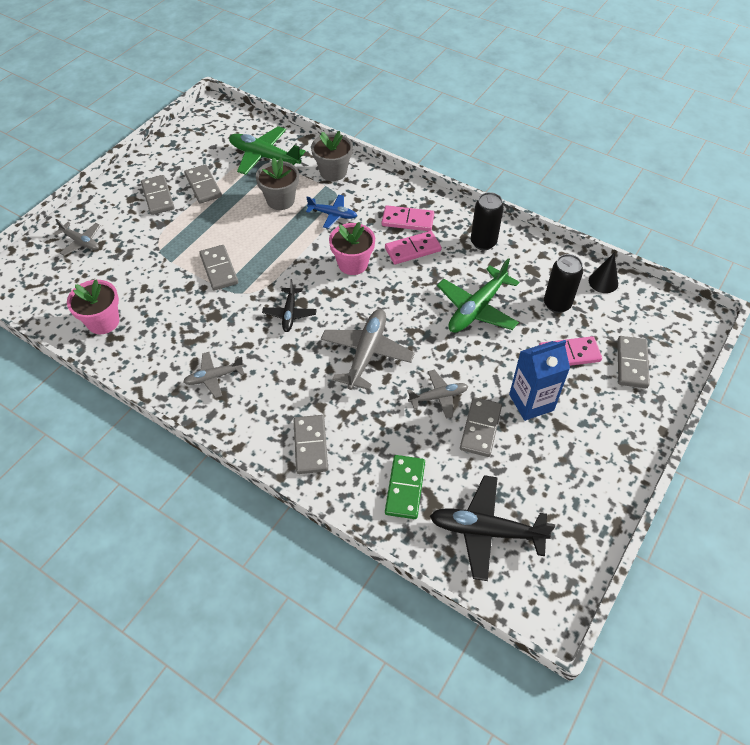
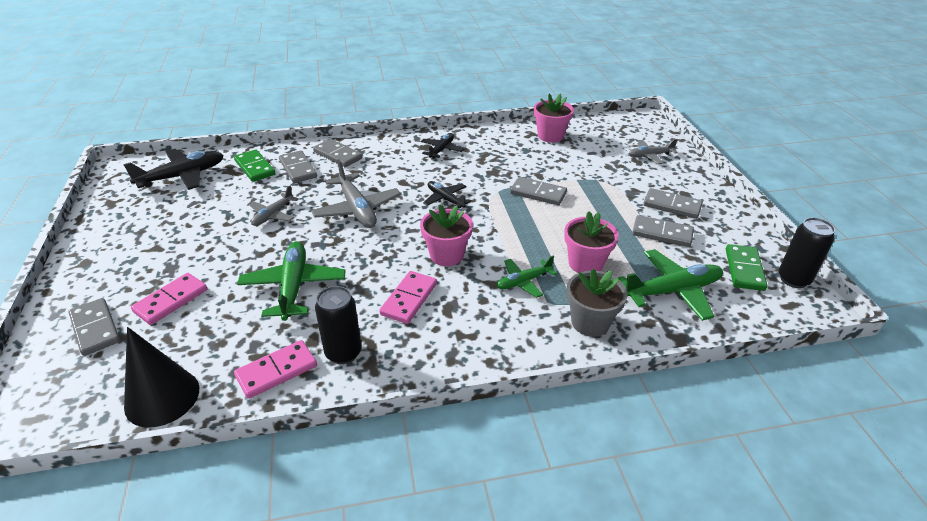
camera: 135 degrees right, 15 degrees down
grey plane [183,352,244,398] -> black plane [420,133,464,159]
grey flower pot [256,157,299,210] -> pink flower pot [564,211,619,273]
blue plane [306,195,357,229] -> green plane [497,256,557,298]
pink domino [382,205,434,231] -> pink domino moved to [234,340,317,399]
grey domino [460,397,502,457] -> grey domino moved to [279,150,317,183]
blue carton [509,340,570,421] -> none
black can [544,254,583,313] -> black can moved to [779,217,835,288]
black cone [589,252,618,293] -> black cone [124,327,199,428], size x1.68
none -> green domino [726,244,767,291]

